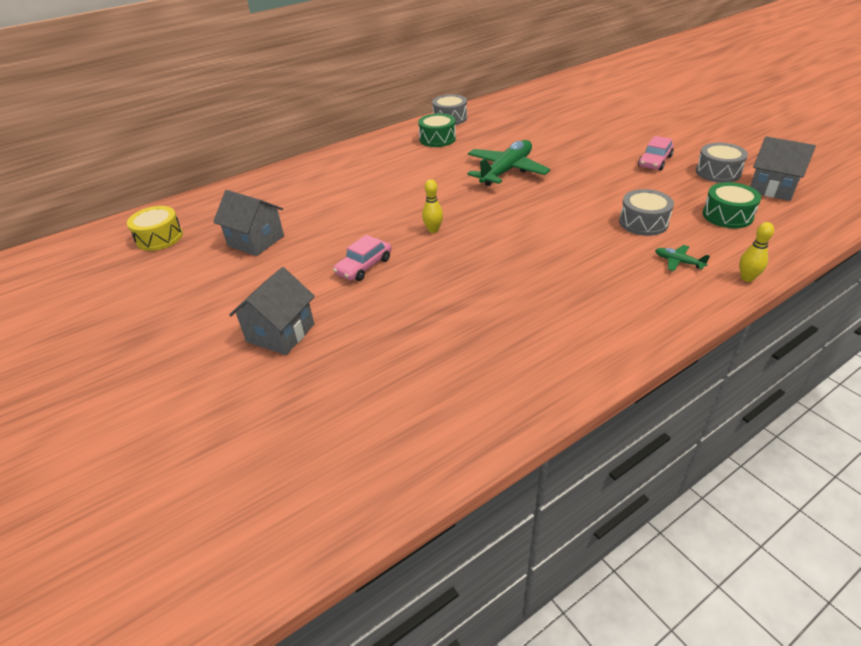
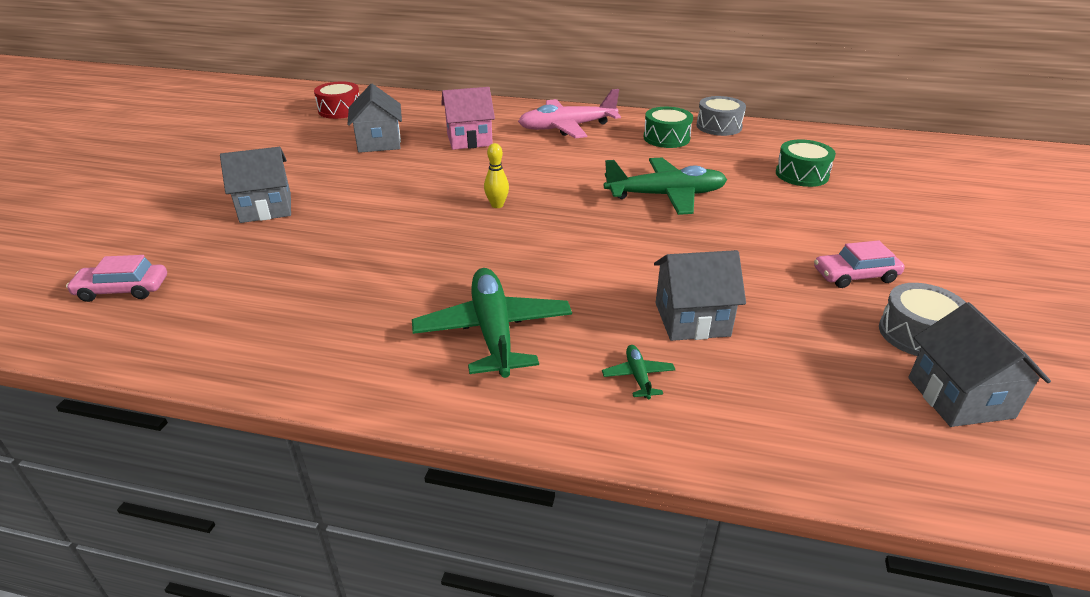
camera: 45 degrees right, 5 degrees down
yellow drum [127,206,183,251] -> red drum [314,81,359,119]
pink car [333,235,392,281] -> pink car moved to [66,255,167,302]
grey drum [619,189,674,236] -> grey house [654,250,746,341]
green drum [703,182,761,229] -> green drum moved to [776,140,836,187]
yellow bowling pin [739,222,774,282] -> none
none -> green plane [412,268,572,378]
none -> pink house [441,87,495,150]
none -> pink plane [518,89,621,138]

